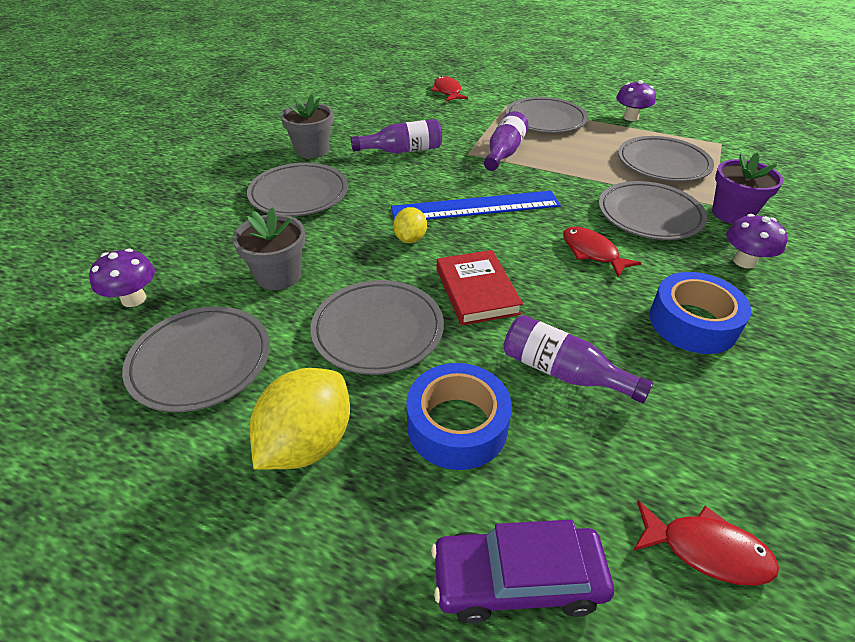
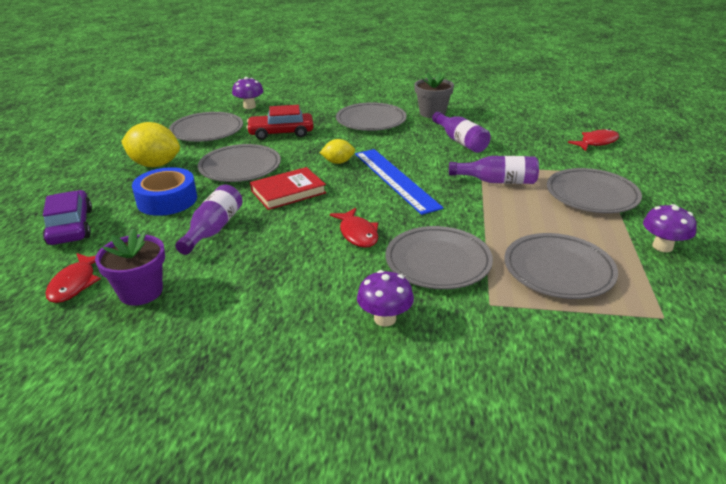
camera: 75 degrees right, 10 degrees down
grey flower pot [232,207,305,290] -> red car [246,105,314,140]
red fish [563,227,641,277] -> red fish turned 120 degrees clockwise [330,208,378,248]
blue tape [649,272,751,354] -> none
purple flower pot [712,152,784,224] -> purple flower pot moved to [95,228,165,306]

